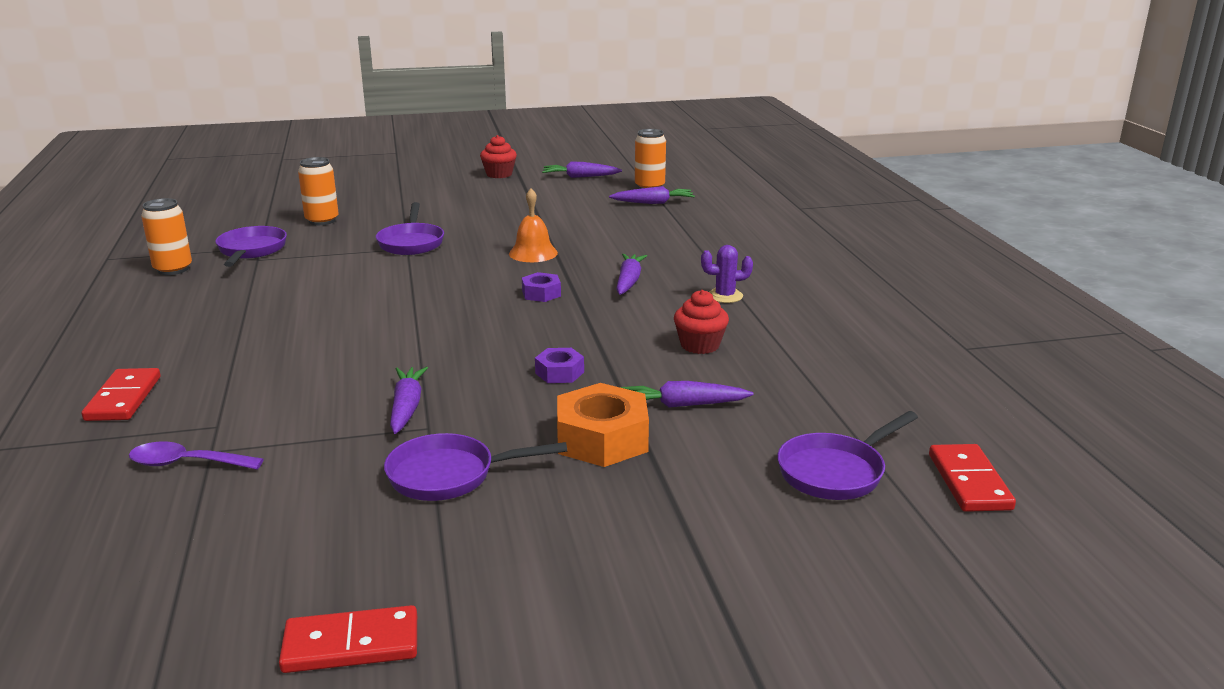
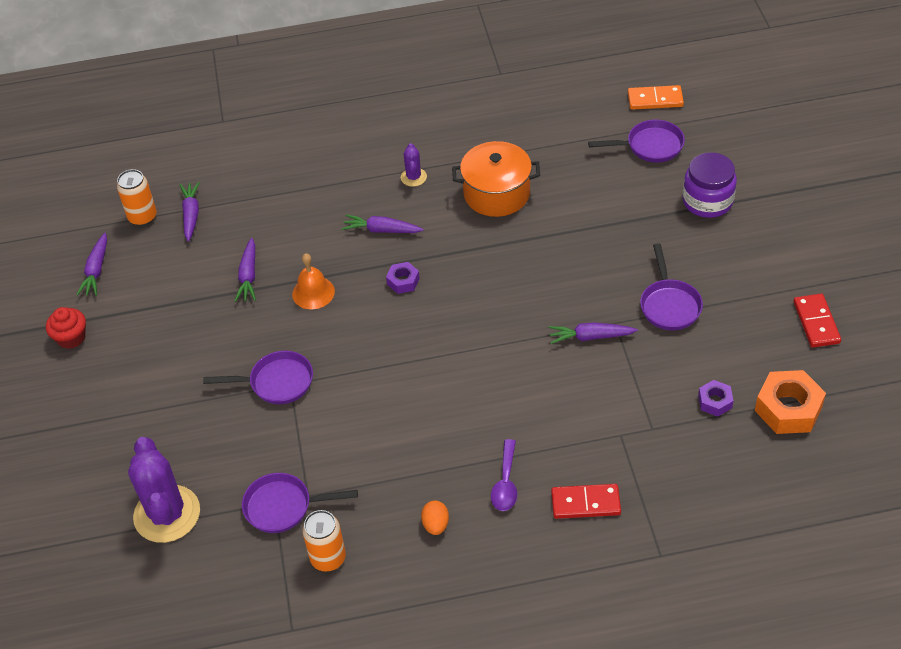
camera: 85 degrees left, 25 degrees up
purple spoon [129,442,264,470] -> purple spoon moved to [491,439,517,511]
orange can [298,157,339,225] -> none
purple nut [535,348,584,383] -> purple nut moved to [698,380,733,417]
orange nut [557,383,649,467] -> orange nut moved to [755,370,826,434]
purple carrot [621,381,754,408] -> purple carrot moved to [235,238,256,302]
red cupcake [674,290,729,354] -> orange pot [452,141,540,217]
purple pan [777,411,918,500] -> purple pan turned 60 degrees counterclockwise [588,120,685,163]
red domino [929,444,1016,512] -> orange domino [628,85,684,110]
none -> purple cactus [128,437,200,543]
none -> orange egg [421,501,449,535]
none -> purple jar [683,152,737,218]

